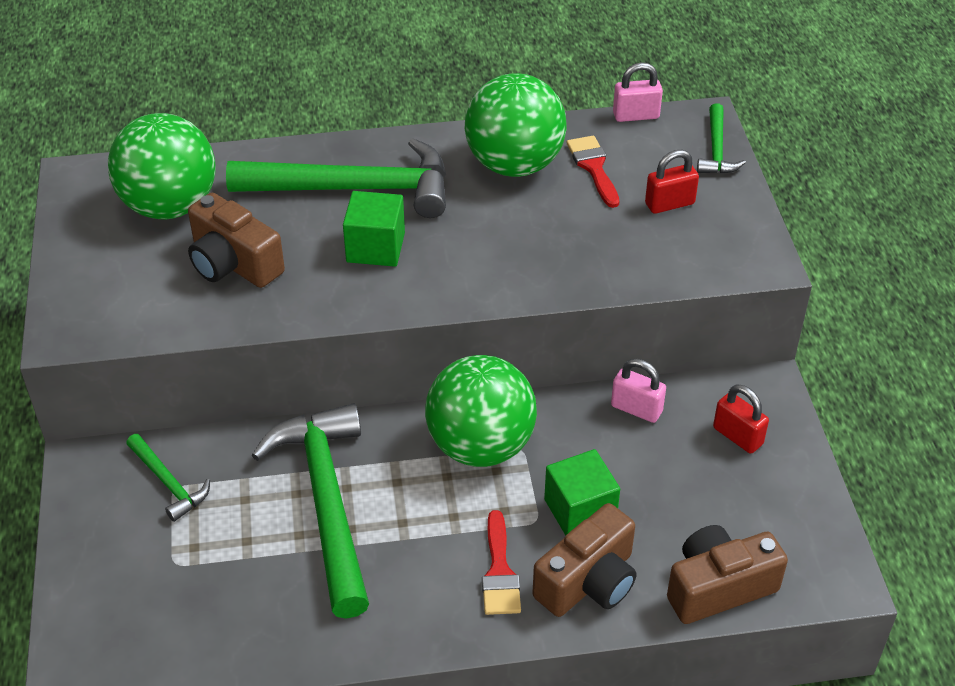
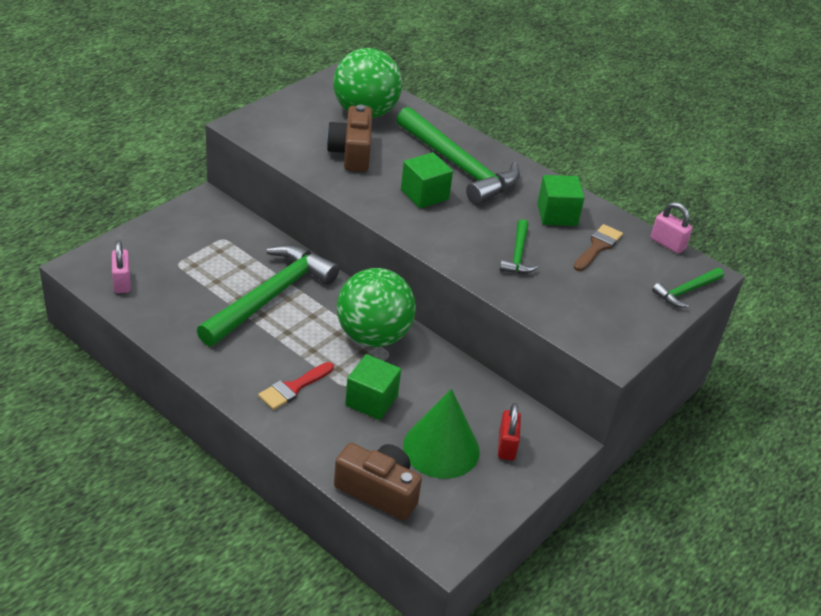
camera: 45 degrees right, 5 degrees down
green hammer [126,434,210,522] -> green hammer moved to [500,219,539,274]
green ball [465,73,567,177] -> green cube [537,175,585,226]
brown camera [532,503,637,617] -> none
red brush [567,136,619,208] -> brown brush [574,224,623,271]
pink padlock [611,359,666,423] -> pink padlock moved to [112,240,131,293]
red padlock [645,150,699,214] -> none
none -> green cone [403,389,480,479]

